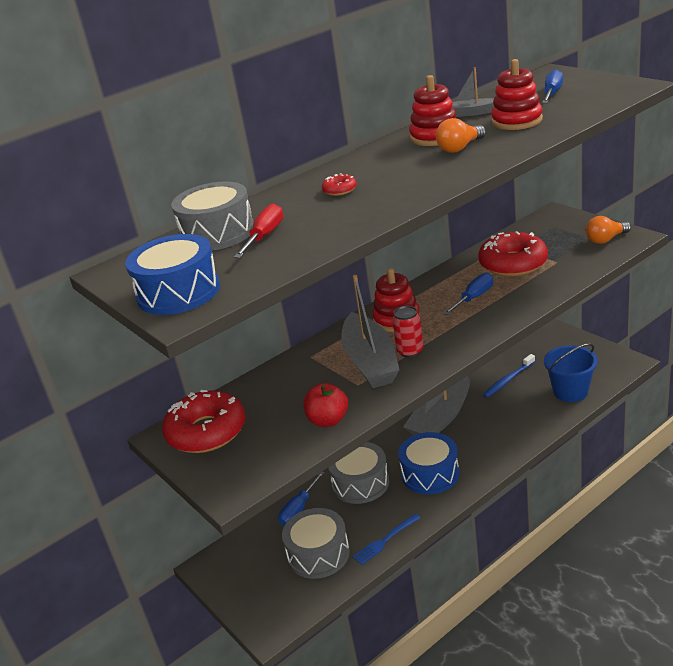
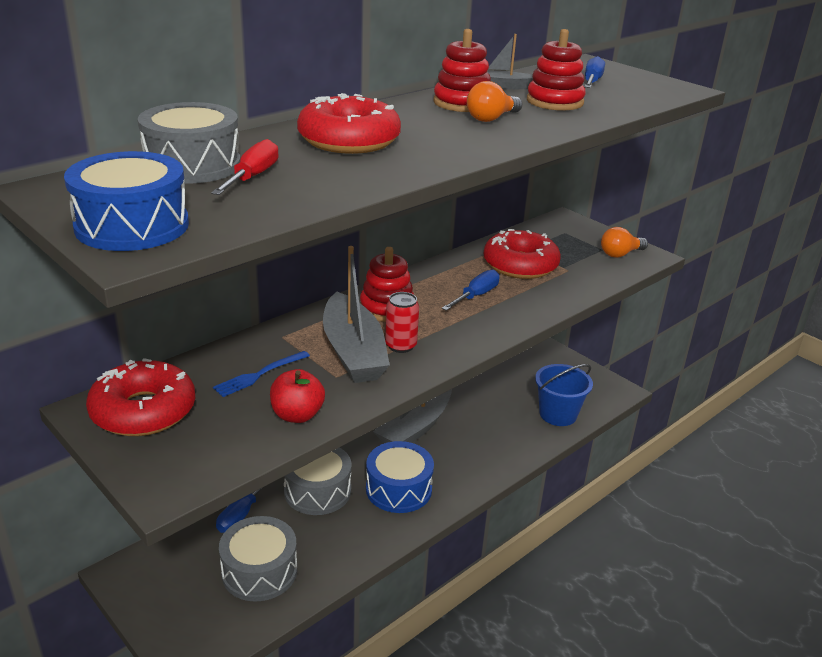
camera: 10 degrees left, 0 degrees up
red donut [322,173,357,196] -> red donut [297,93,401,154], size x2.42
blue fork [353,514,420,565] -> blue fork moved to [213,351,310,397]
blue toothbrush [483,354,535,398] -> none

